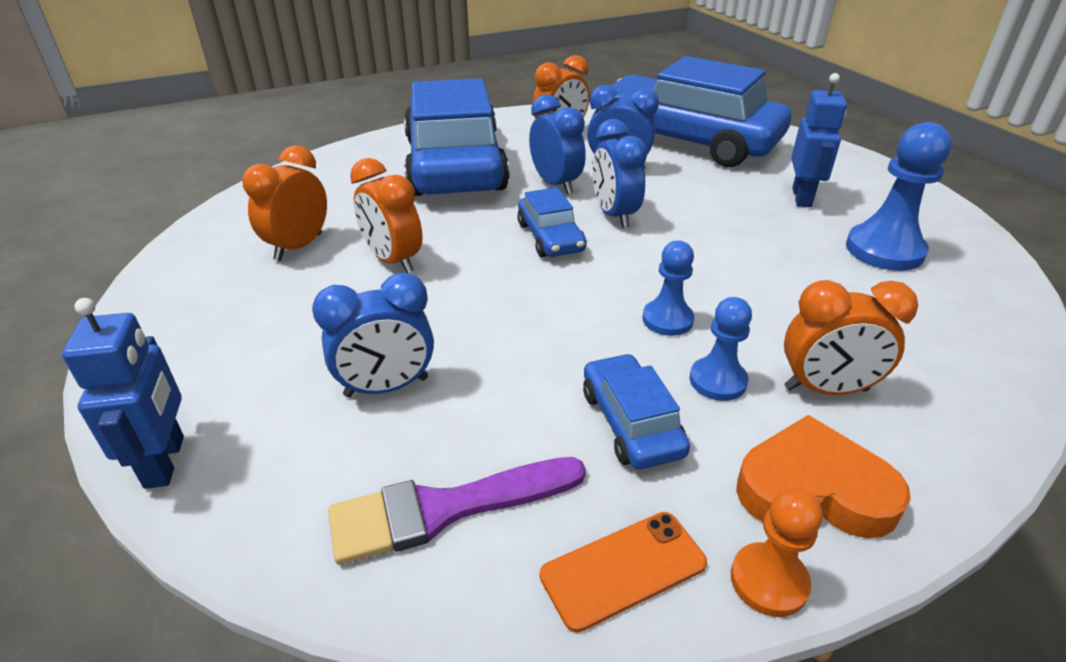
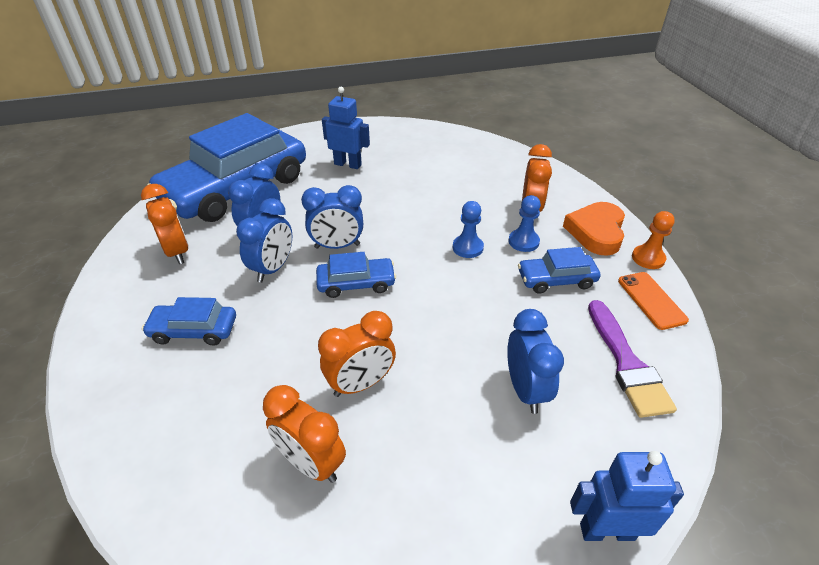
camera: 80 degrees left, 5 degrees up
blue car [404,78,510,196] -> blue car [142,297,236,346], size x0.43
blue clock [529,94,586,194] -> blue clock turned 135 degrees clockwise [236,198,292,282]
blue pawn [846,122,952,271] -> none

